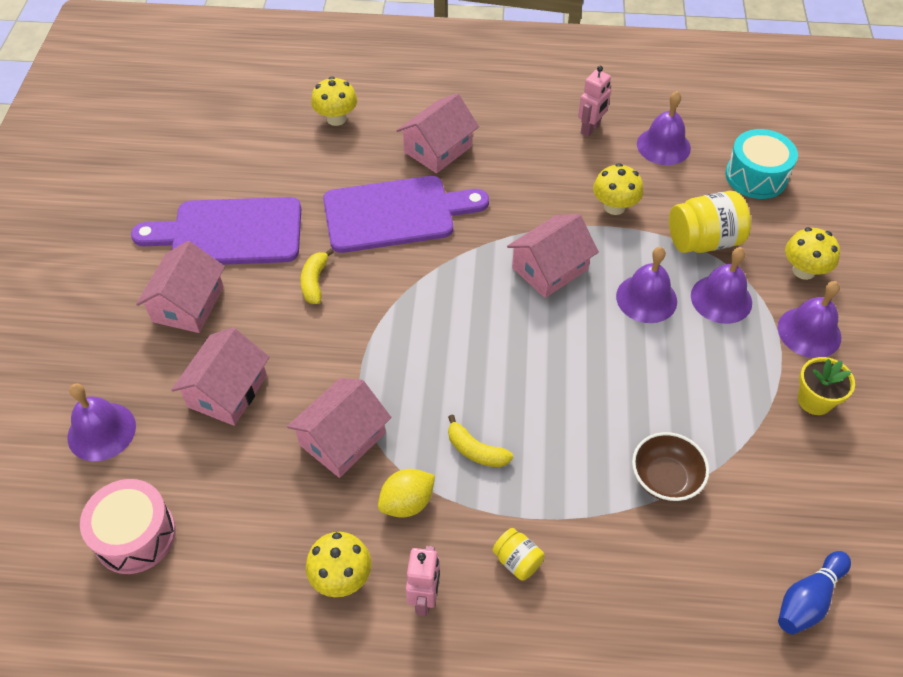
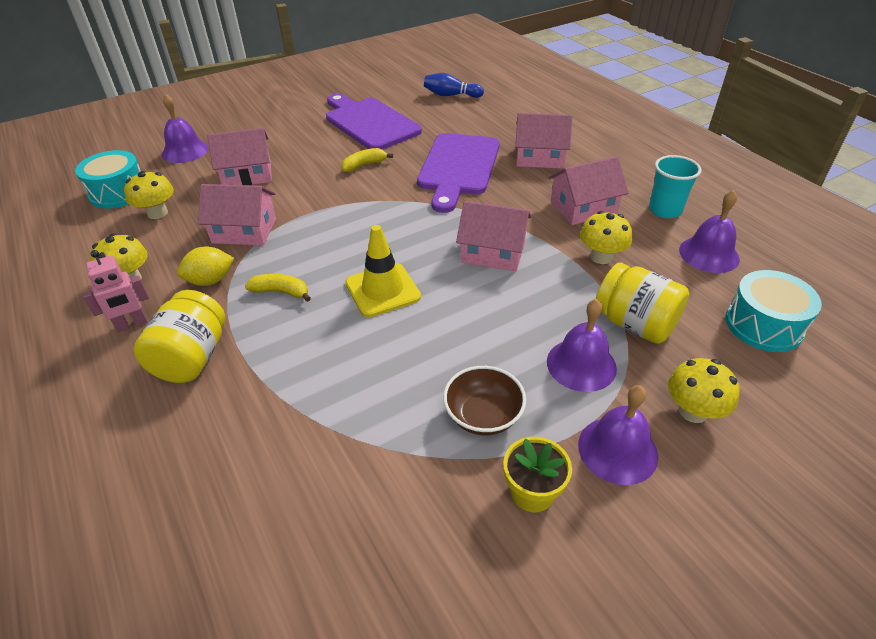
camera: 55 degrees right, 10 degrees down
pink drum [80,479,176,574] -> turquoise drum [75,150,141,208]
pink house [136,241,225,333] -> pink house moved to [548,156,629,225]
yellow mushroom [311,76,357,126] -> yellow mushroom moved to [124,171,174,219]
purple cutting board [323,176,489,253] -> purple cutting board turned 60 degrees clockwise [417,133,500,213]
yellow lemon [378,469,435,518] -> yellow lemon turned 45 degrees counterclockwise [177,246,234,286]
yellow banana [448,415,513,467] -> yellow banana turned 105 degrees clockwise [245,274,311,302]
yellow jar [492,528,545,581] -> yellow jar [134,290,225,383], size x1.91
pink robot [578,66,611,137] -> turquoise cup [649,155,702,218]
purple bell [616,247,677,323] -> none
brown bowl [632,432,709,502] -> brown bowl moved to [443,366,526,436]
blue bowling pin [778,551,851,634] -> blue bowling pin moved to [424,73,484,98]
none -> yellow traffic cone [345,225,421,317]

